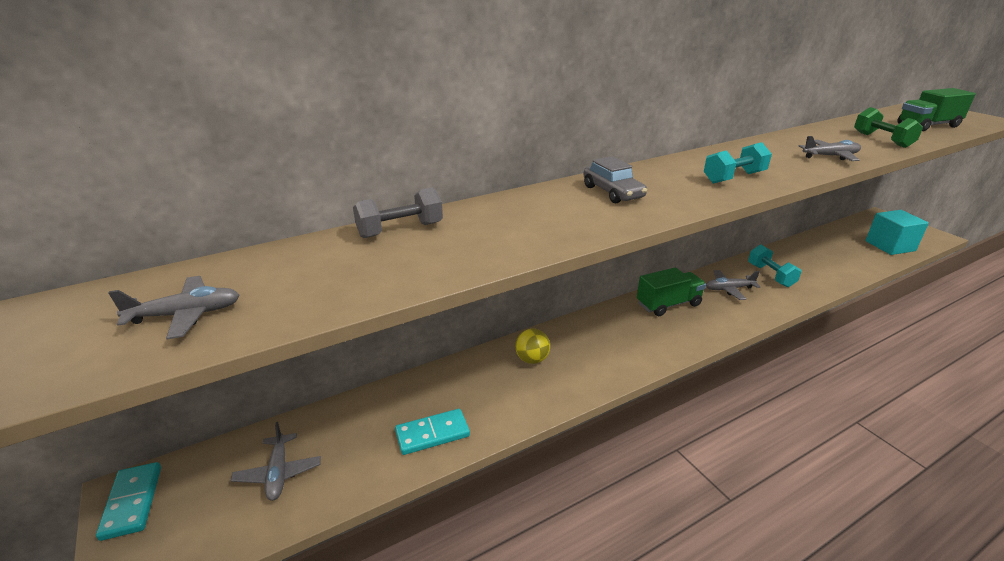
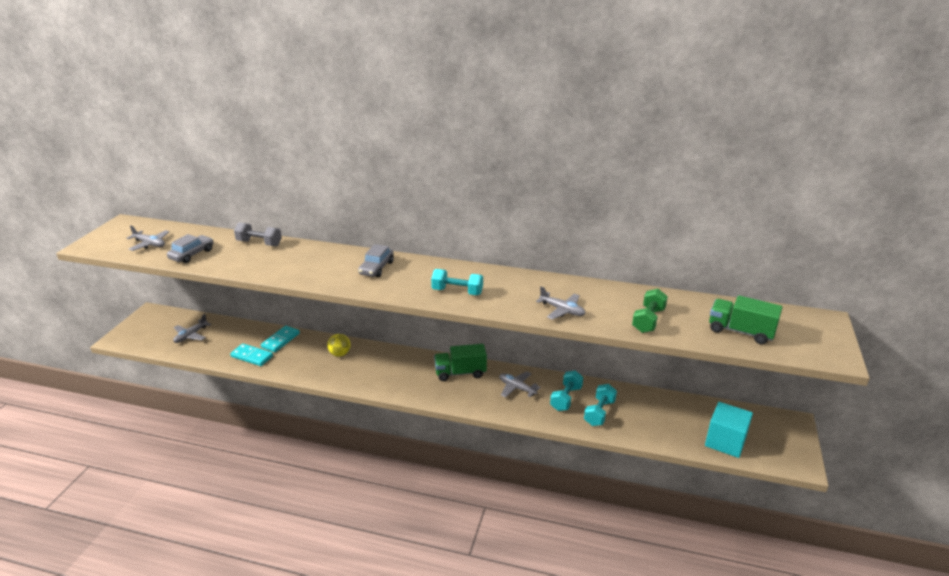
camera: 45 degrees right, 0 degrees up
turquoise domino [96,462,161,541] -> turquoise domino moved to [261,326,300,352]
green truck [637,268,706,316] -> green truck turned 150 degrees clockwise [434,344,487,381]
none -> grey car [167,234,214,263]
none -> turquoise dumbbell [584,384,617,426]

